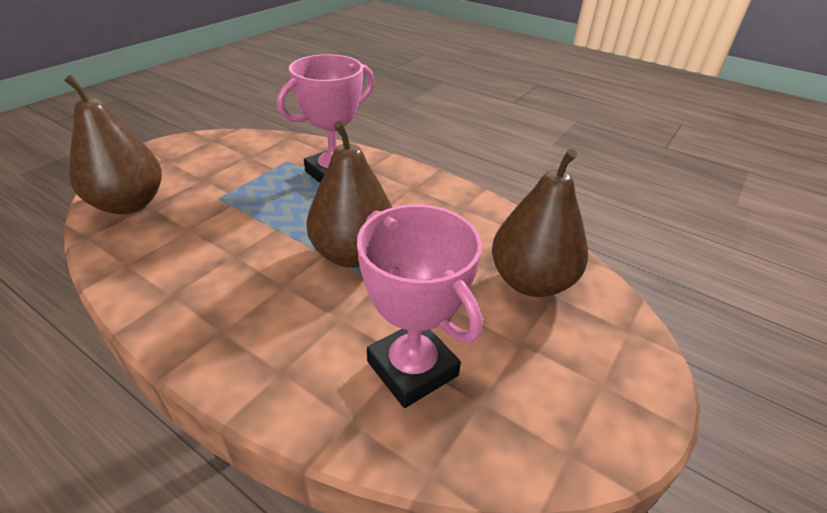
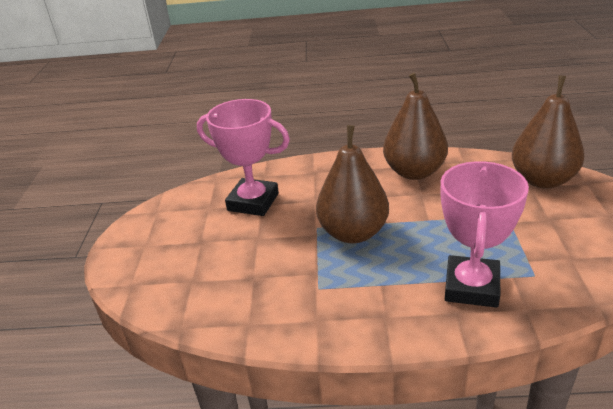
camera: 150 degrees right, 5 degrees down
brown pear [492,149,588,297] -> brown pear moved to [383,73,448,180]

